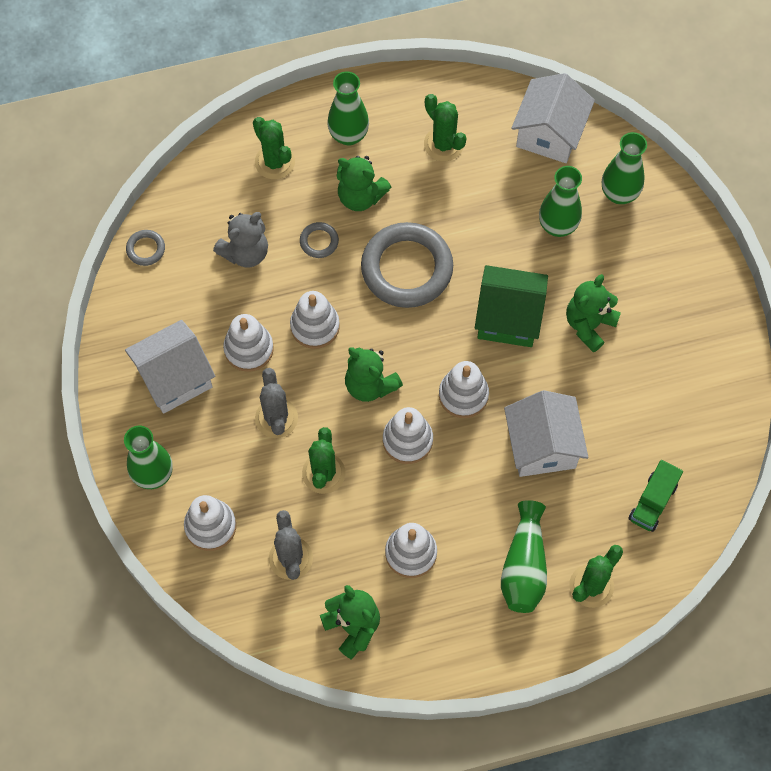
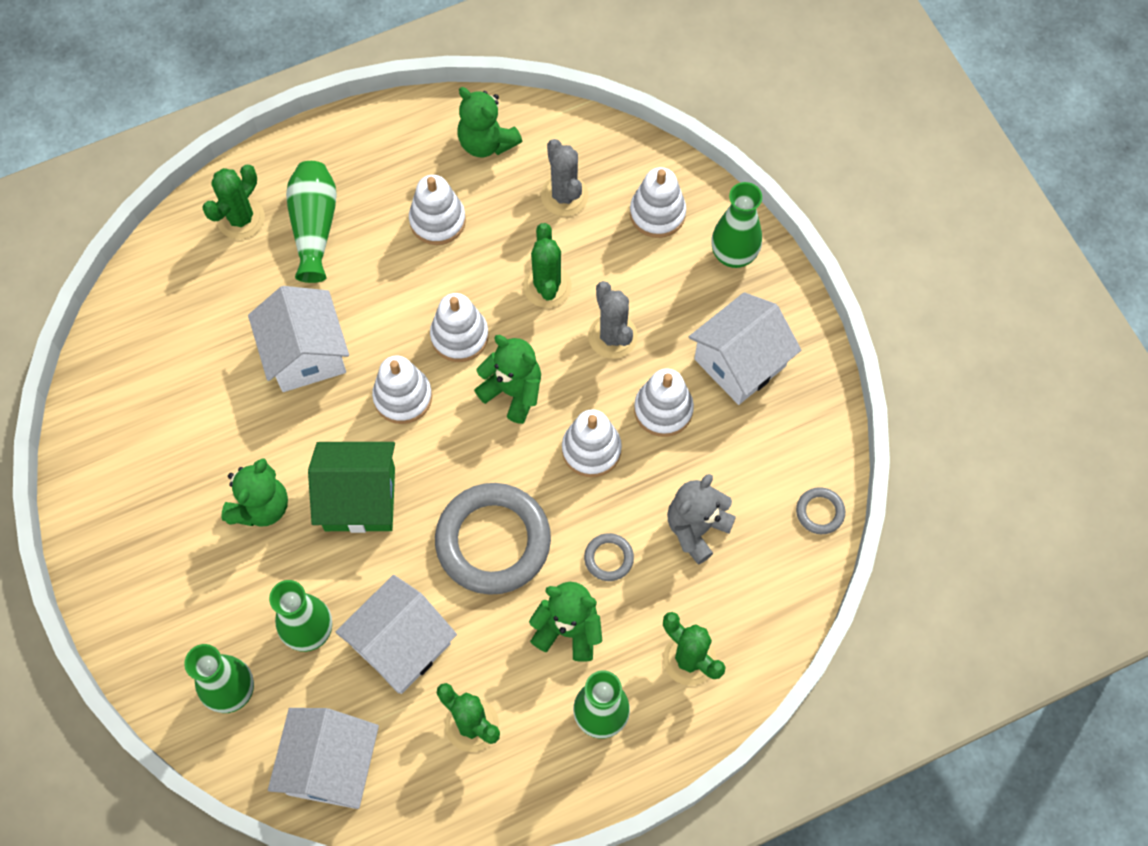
camera: 170 degrees right, 0 degrees up
green truck [628,460,683,532] -> none
none -> white house [336,575,457,694]

